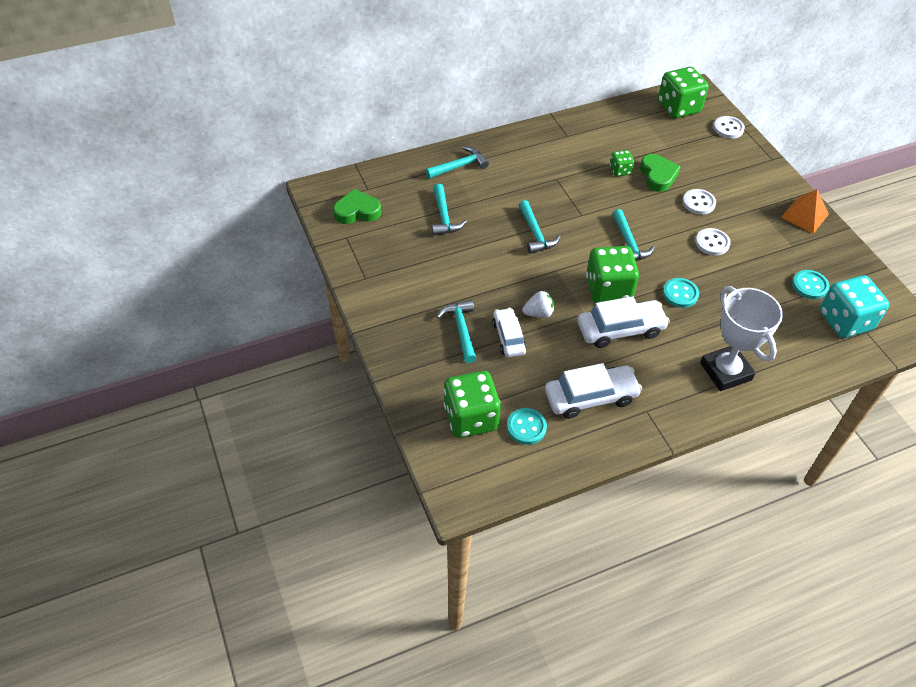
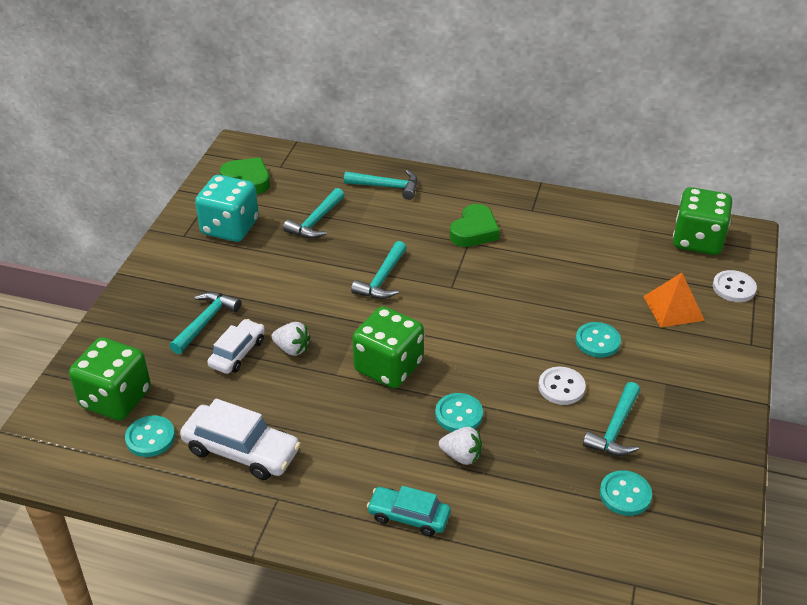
camera: 40 degrees right, 10 degrees down
white car [577,296,670,348] -> none
green dice [610,150,634,176] -> none
turquoise hammer [612,209,655,261] -> turquoise hammer moved to [583,382,640,456]
green heart [640,154,681,192] -> green heart moved to [450,204,500,247]
white button [683,189,716,215] -> turquoise button [575,322,621,357]
white trophy [700,286,783,391] -> turquoise car [367,486,451,536]
orange pyramid [781,189,829,234] -> orange pyramid moved to [643,273,705,327]
turquoise dice [820,275,889,338] -> turquoise dice moved to [195,175,259,242]
none -> white strawberry [439,427,482,465]

